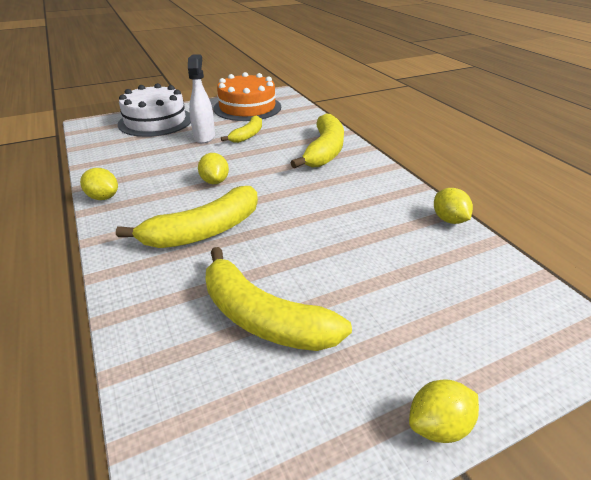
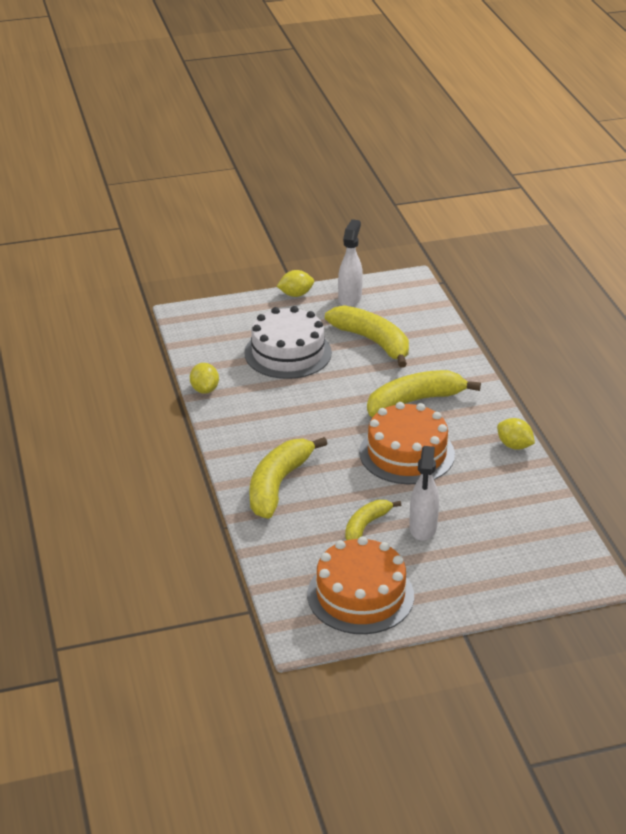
camera: 170 degrees left, 0 degrees up
white cake [118,83,191,137] -> white cake moved to [244,306,332,379]
yellow lemon [198,153,229,184] -> orange cake [359,402,455,484]
none -> white spray bottle [338,219,363,307]

